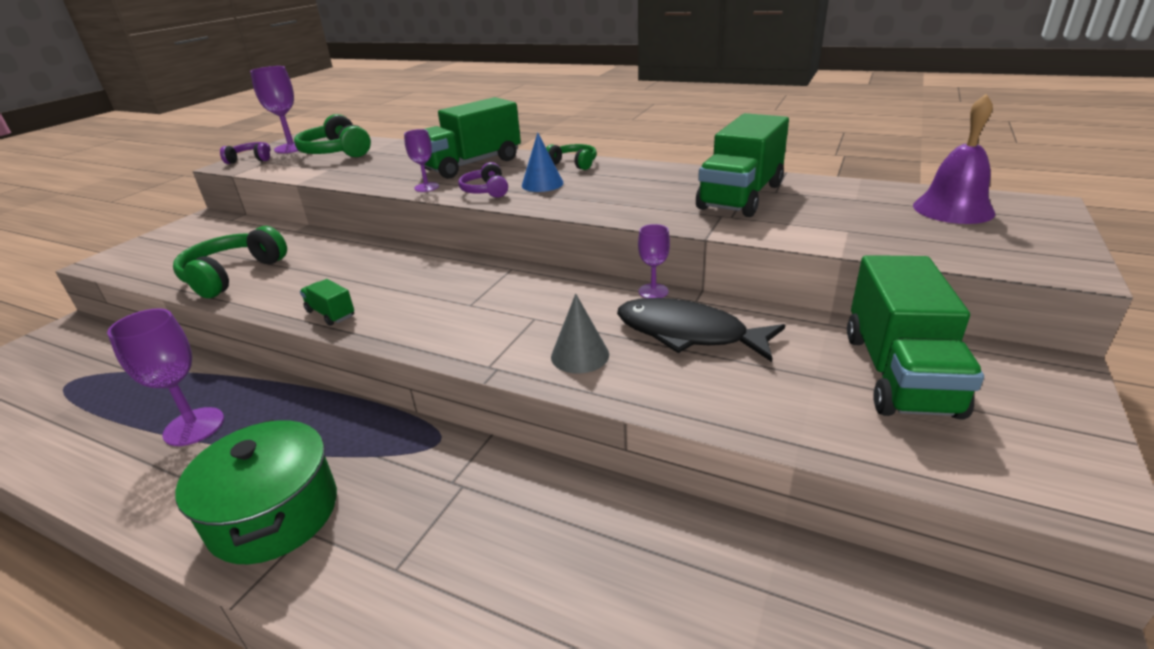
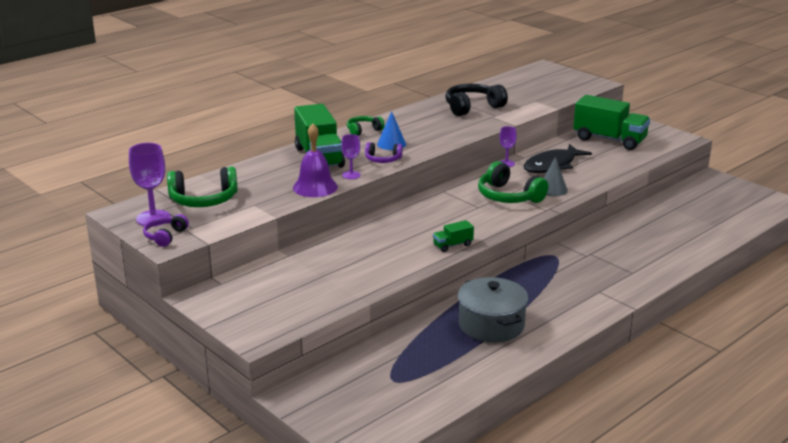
camera: 70 degrees left, 5 degrees down
purple goblet [107,308,224,446] -> grey pot [458,277,528,343]
green headphones [173,226,287,298] -> green headphones moved to [478,161,548,203]
green pot [175,419,337,564] -> none
green truck [696,113,789,217] -> black headphones [445,84,508,116]
purple bell [913,94,995,224] -> purple bell moved to [293,124,338,197]

